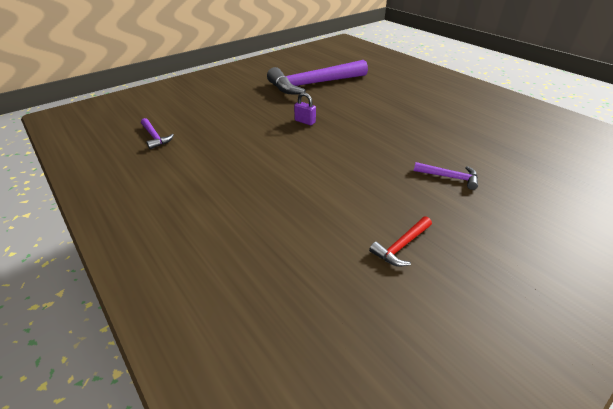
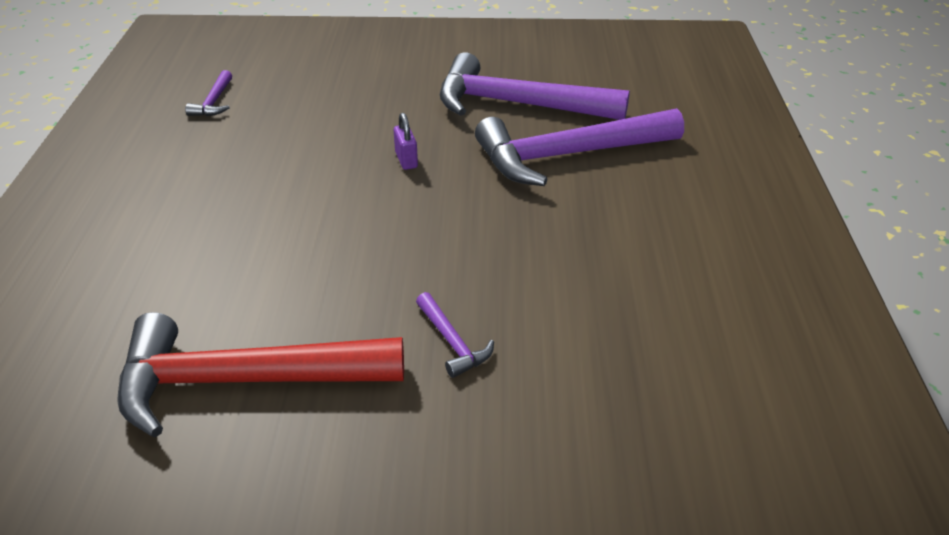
camera: 40 degrees right, 0 degrees up
red hammer [369,216,432,266] -> red hammer [117,312,404,438], size x2.41
none -> purple hammer [475,108,684,186]

